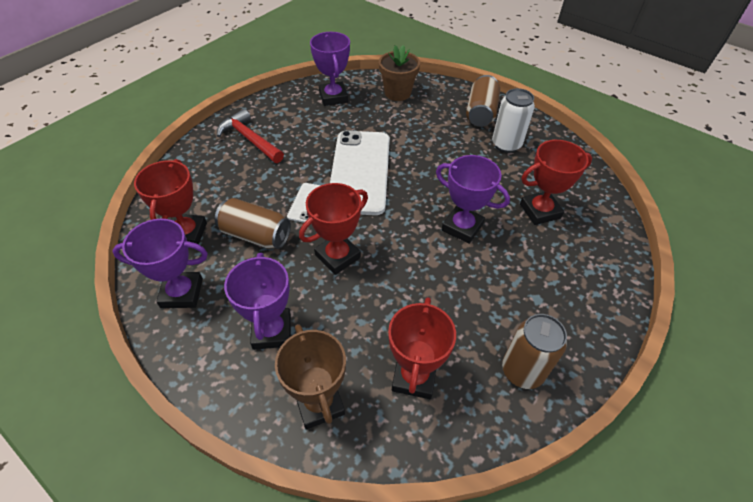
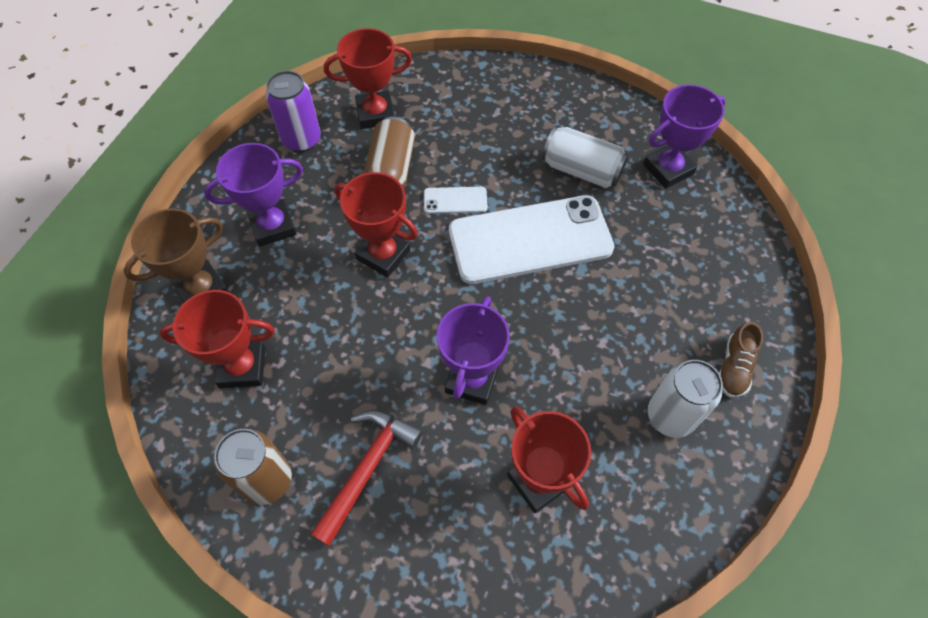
camera: 75 degrees right, 10 degrees up
purple trophy [112,219,208,308] -> purple can [266,71,321,152]
red hammer [217,109,284,163] -> red hammer moved to [310,410,423,546]
brown flower pot [379,45,420,101] -> none
brown can [466,75,500,127] -> brown shoe [719,322,763,398]
none -> white can [542,126,629,188]

